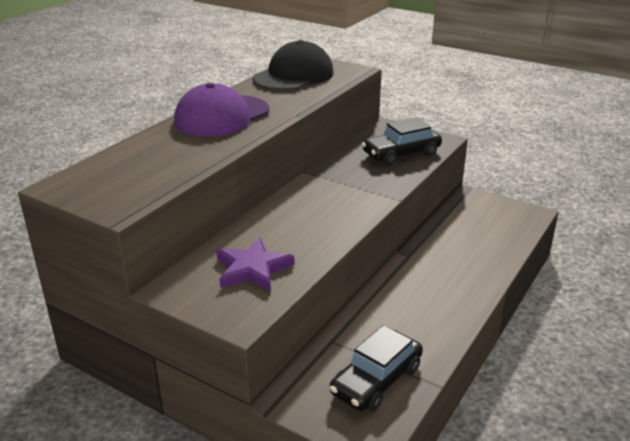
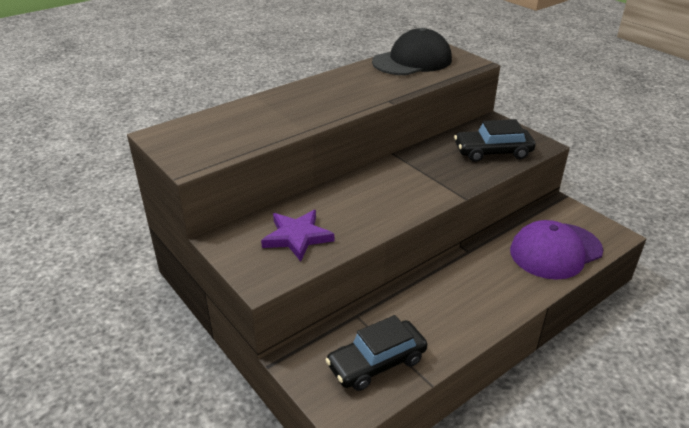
camera: 20 degrees right, 5 degrees up
purple cap [174,83,269,137] -> purple cap moved to [510,220,603,280]

